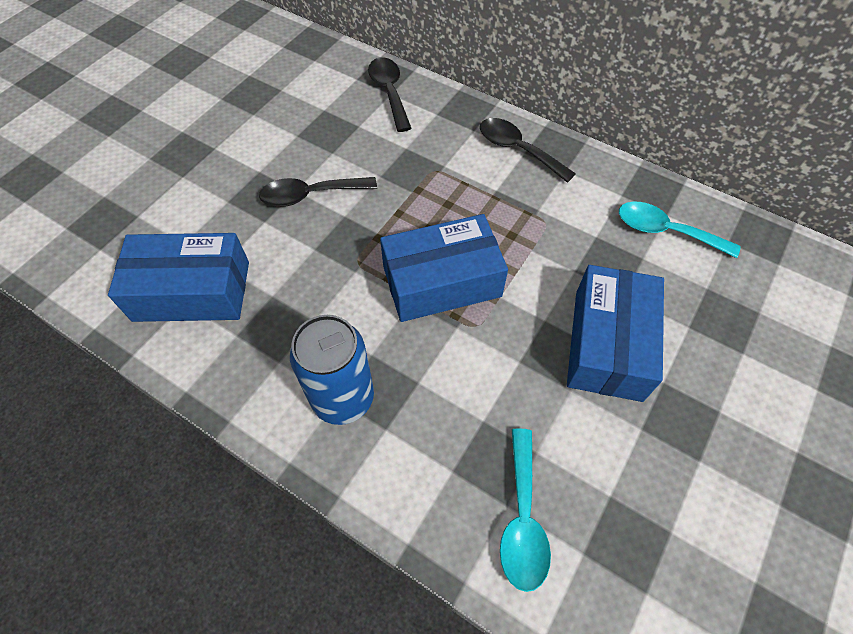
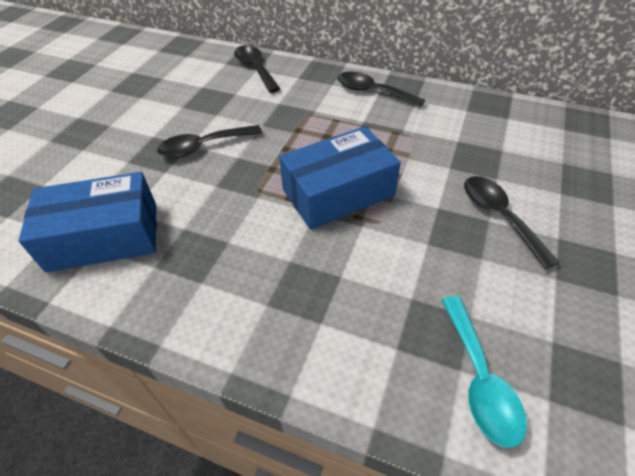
camera: 10 degrees left, 10 degrees down
blue can [290,315,374,425] -> none
blue box [567,265,664,402] -> black spoon [464,176,560,269]
turquoise spoon [619,201,740,258] -> none

